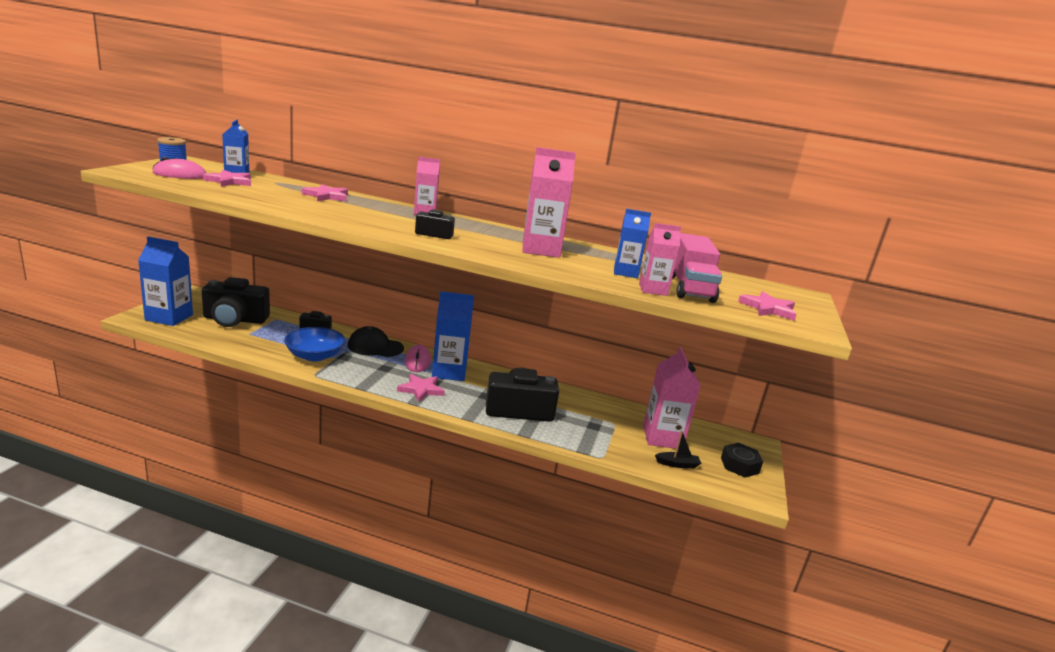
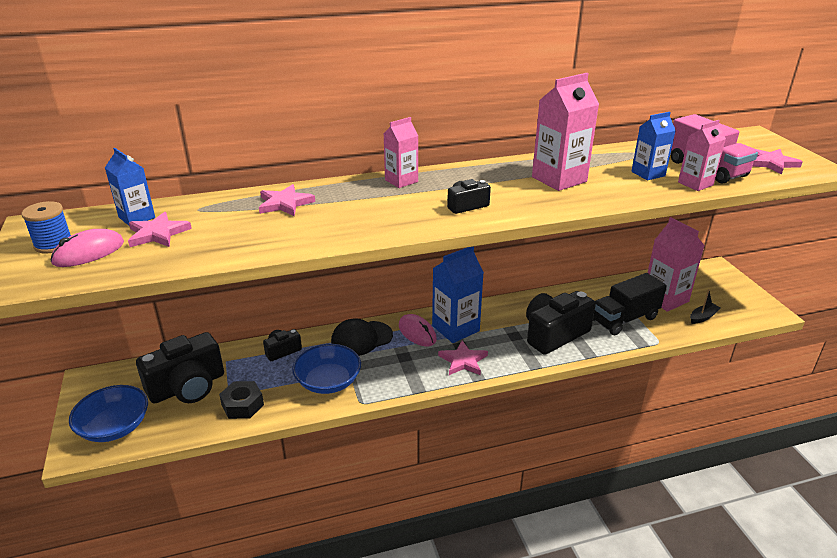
camera: 30 degrees left, 10 degrees up
blue carton [138,236,193,326] -> blue bowl [69,385,148,442]
black nut [721,443,763,478] -> black nut moved to [219,381,264,419]
none -> black truck [593,273,667,335]

